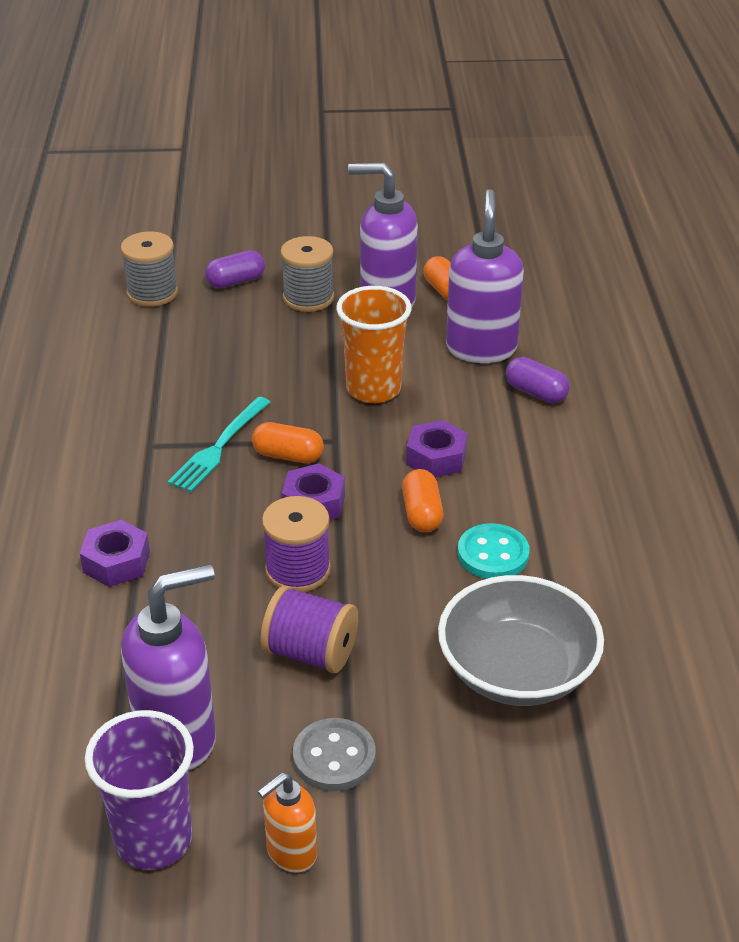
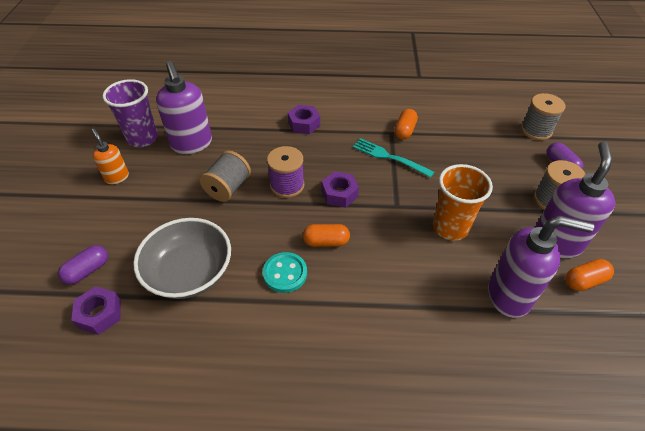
camera: 95 degrees right, 10 degrees up
orange capsule [252,422,324,463] -> orange capsule moved to [394,109,418,140]
purple spool [260,585,358,673] -> grey spool [200,151,251,202]
grey button [293,718,376,791] -> none
purple nut [406,420,467,478] -> purple nut moved to [71,286,121,335]
purple capsule [506,357,570,403] -> purple capsule moved to [58,245,108,284]

